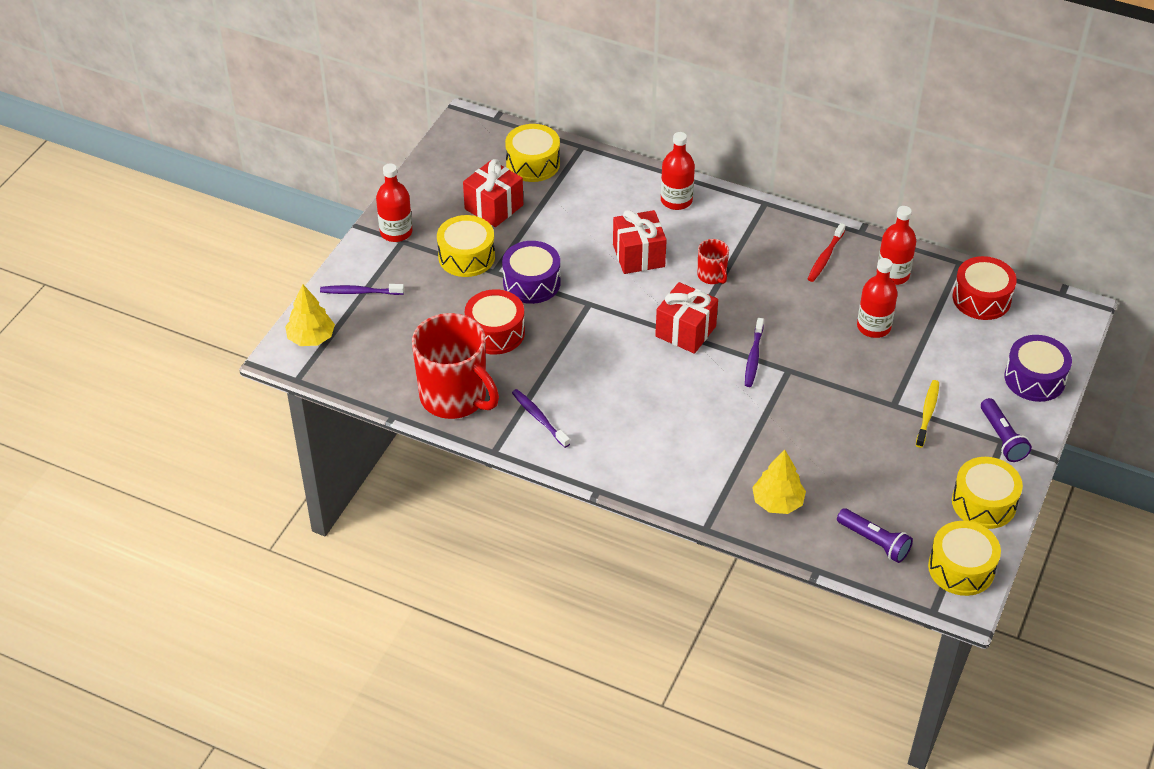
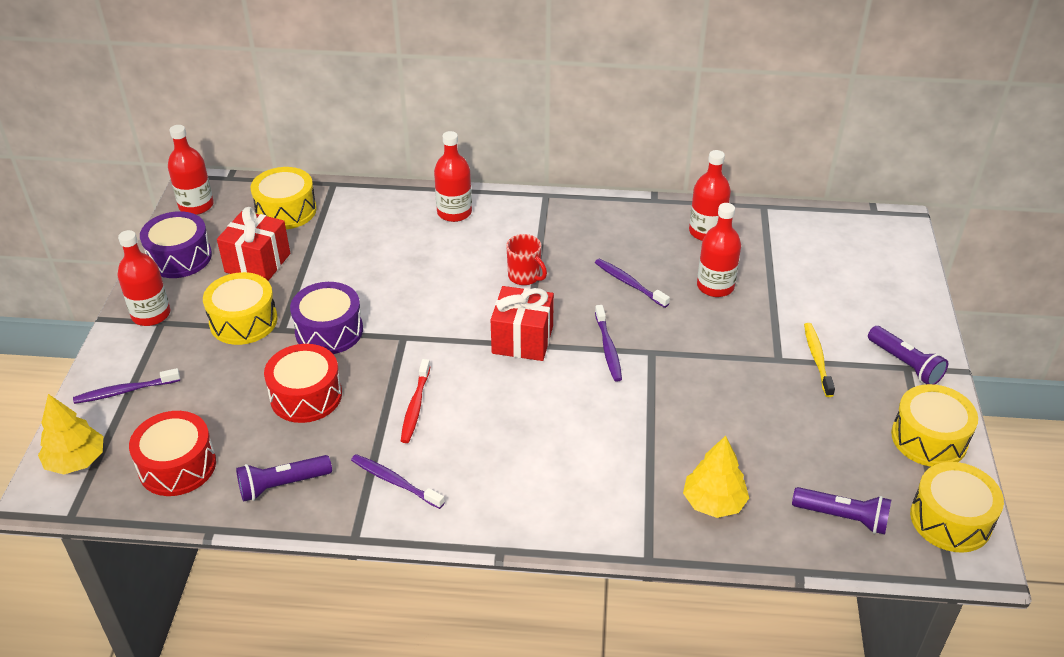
camera: 20 degrees left, 5 degrees down
red mug [412,313,499,419] -> purple flashlight [236,455,332,502]
red gift [613,210,667,274] -> none
red toothbrush [808,223,846,282] -> red toothbrush moved to [401,359,430,443]
red drum [953,256,1017,320] -> red drum moved to [129,411,216,496]
purple drum [1004,335,1072,402] -> purple drum moved to [140,211,212,278]
none -> red bottle [168,125,214,215]
none -> purple toothbrush [595,259,670,308]

